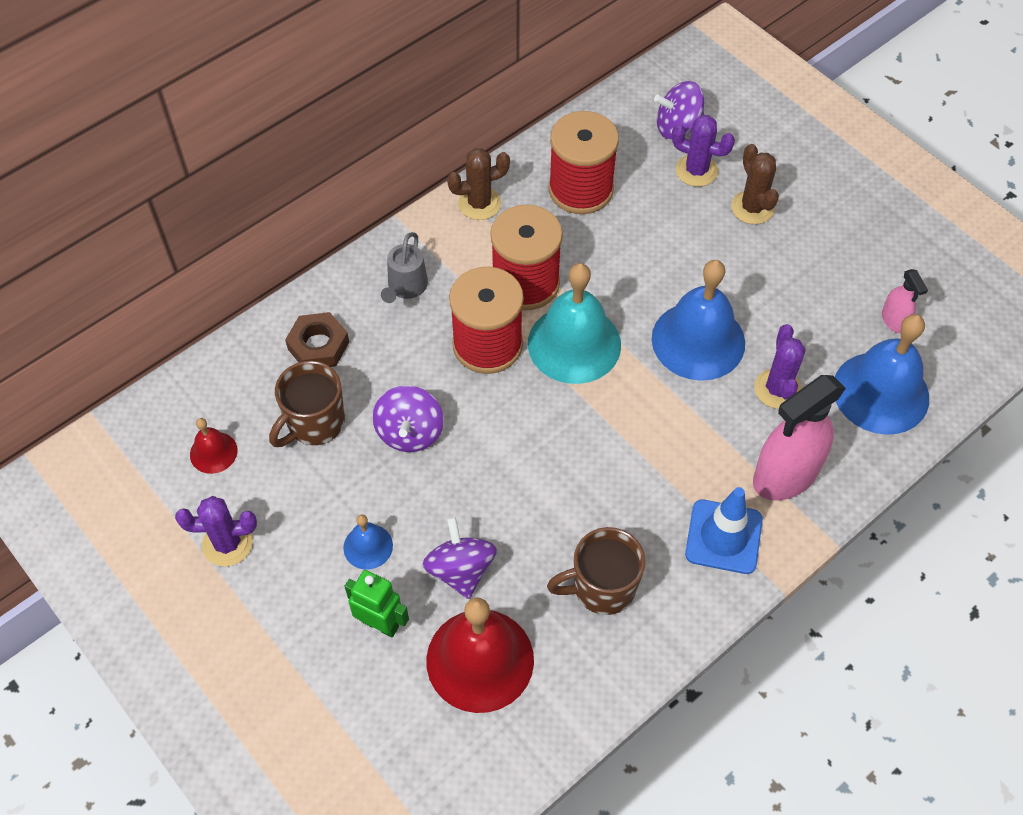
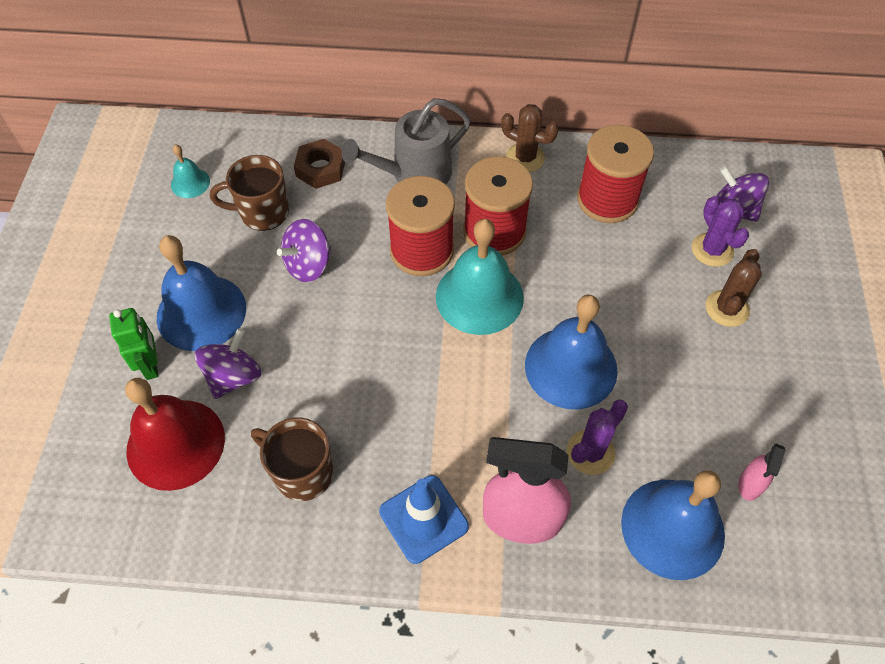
camera: 45 degrees right, 0 degrees up
purple cactus [175,496,257,567] -> none
red bell [190,418,238,474] -> turquoise bell [171,144,210,198]
blue bell [343,514,393,570] -> blue bell [157,235,246,351], size x2.08
grey watering can [381,232,428,303] -> grey watering can [341,98,471,184], size x1.65

